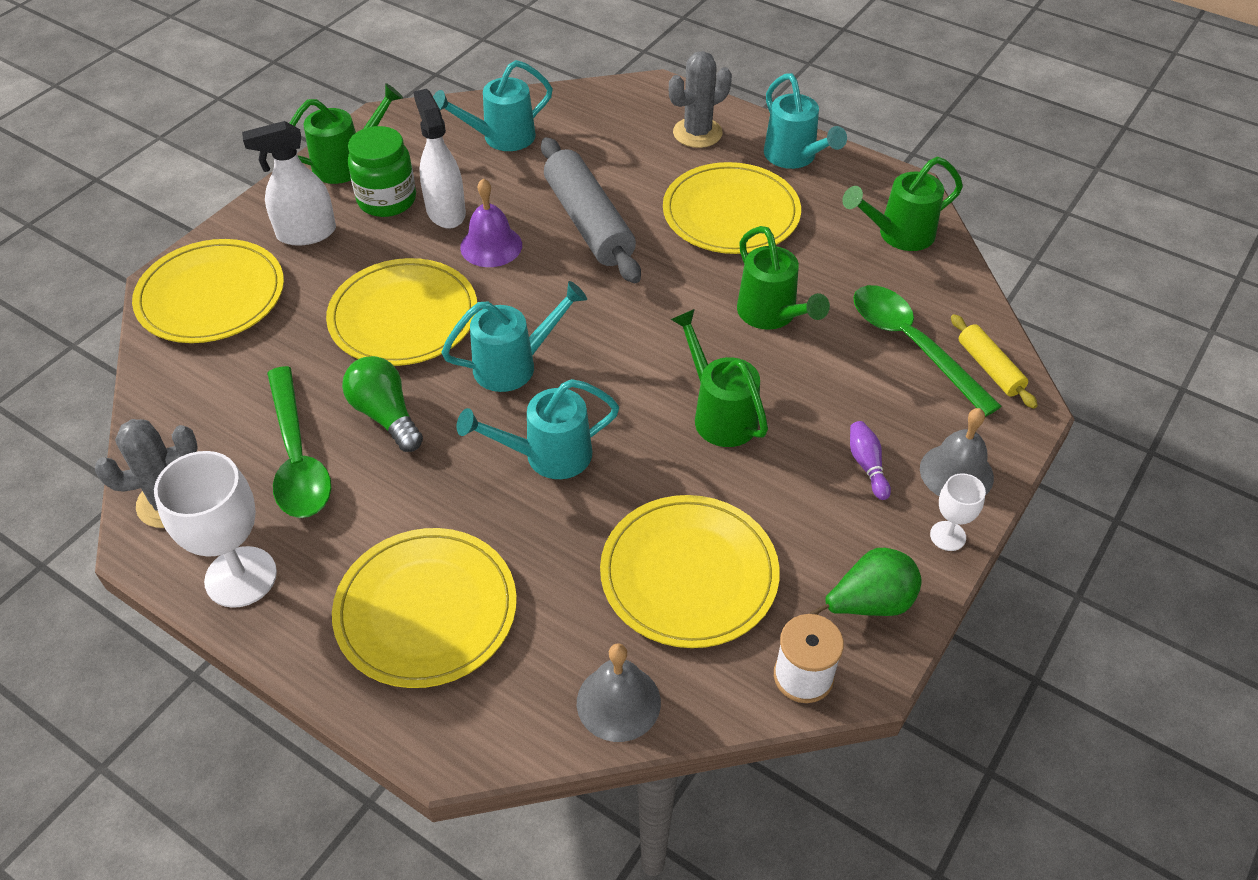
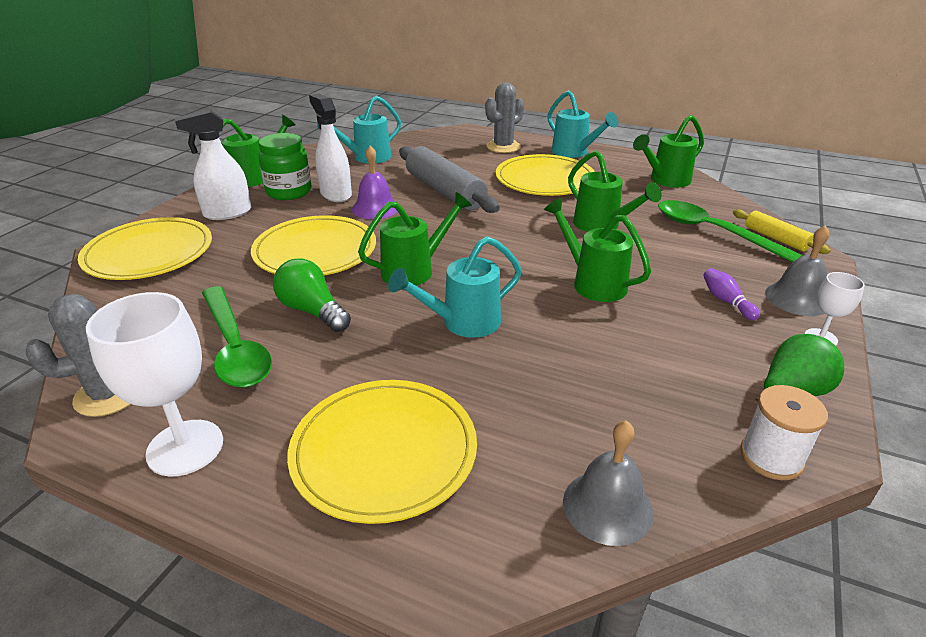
camera: 10 degrees left, 15 degrees down
turquoise watering can [441,281,587,392] -> green watering can [358,192,472,286]
yellow plate [600,495,780,648] -> none

